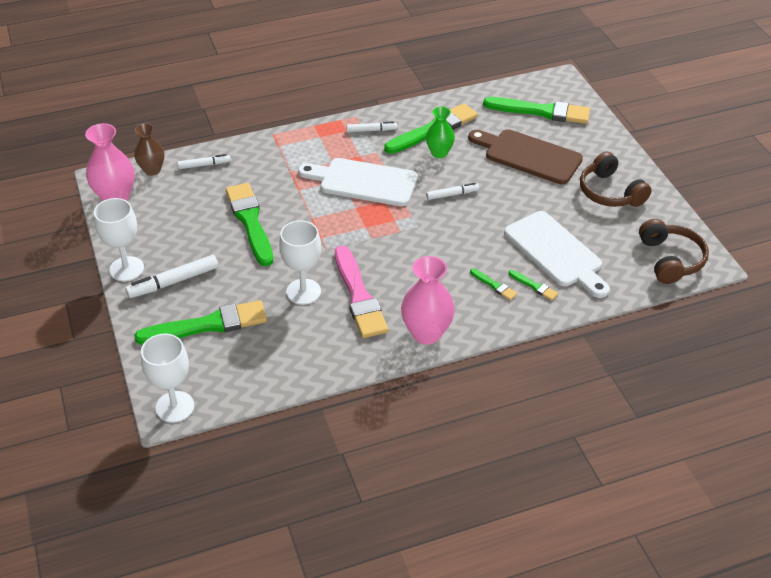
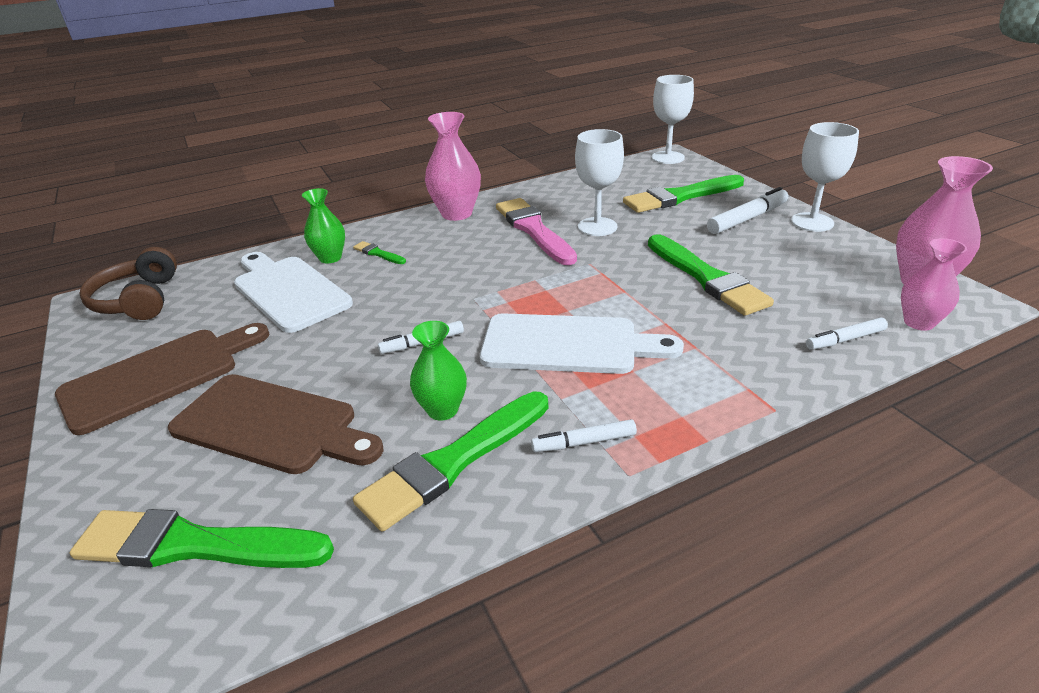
camera: 175 degrees right, 10 degrees down
brown vase [134,123,164,176] -> pink vase [901,238,967,331]
green brush [509,270,558,301] -> green vase [302,188,345,264]
brown headphones [580,152,651,207] -> brown cutting board [55,323,269,435]

